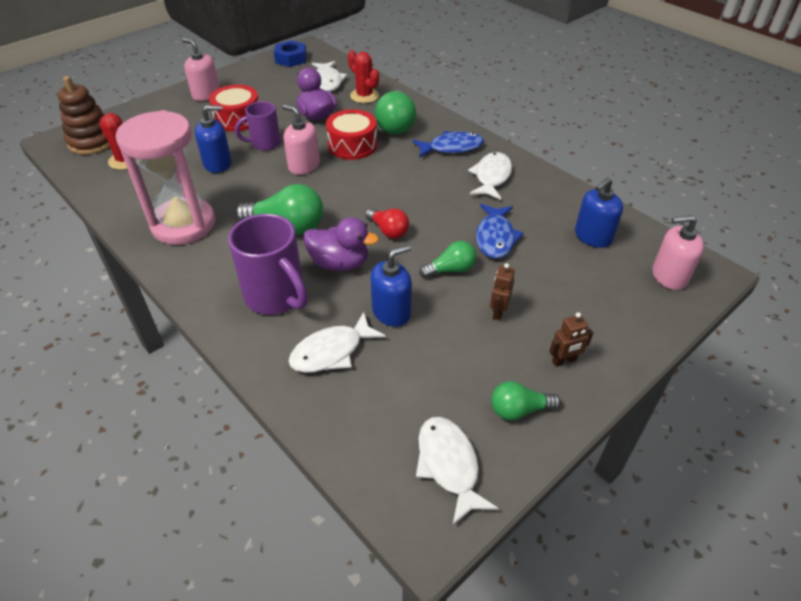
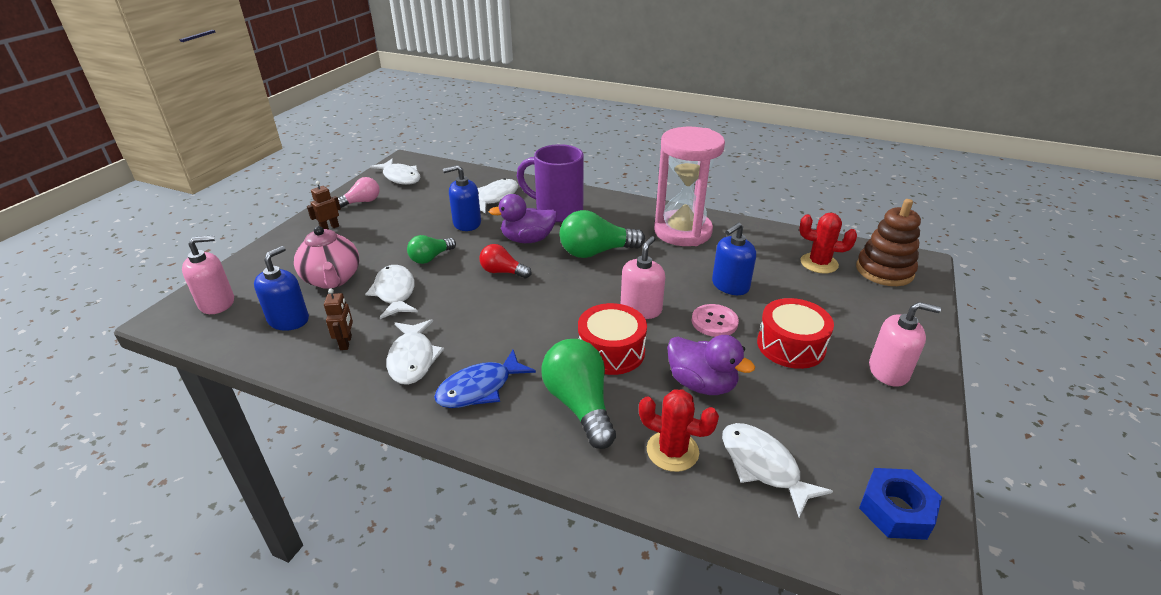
camera: 155 degrees right, 10 degrees down
purple mug [235,101,281,150] -> pink button [692,304,739,337]
pink soap dispenser [282,105,320,175] -> pink soap dispenser turned 75 degrees counterclockwise [621,236,665,319]
blue soap dispenser [370,245,412,327] -> blue soap dispenser turned 45 degrees clockwise [443,165,481,231]
blue fish [476,204,524,259] -> white fish [365,265,418,319]
brown robot [490,263,515,321] -> brown robot moved to [324,289,353,350]
green light bulb [491,381,561,421] -> pink light bulb [338,177,380,208]
none -> pink teapot [294,226,359,289]

